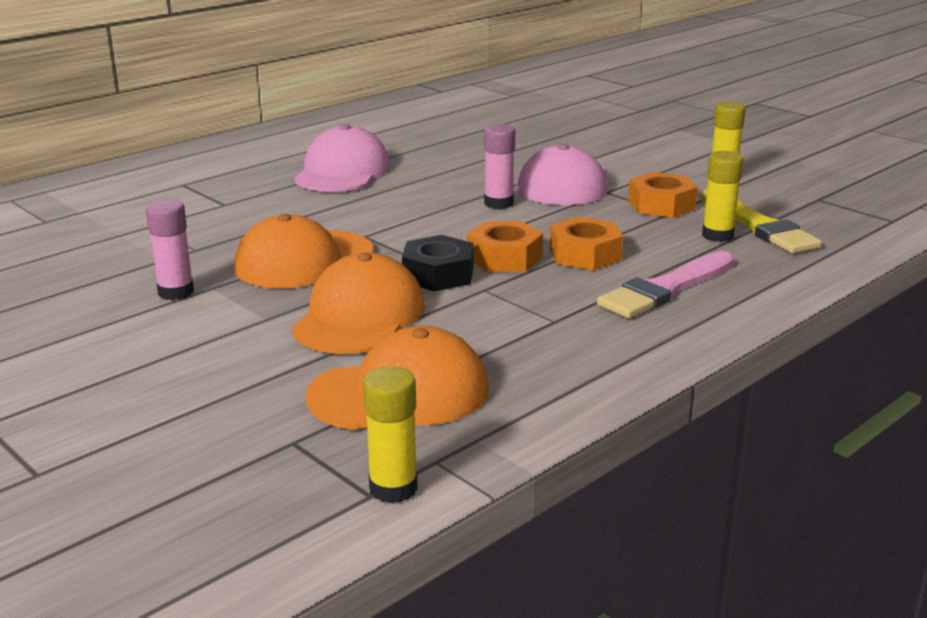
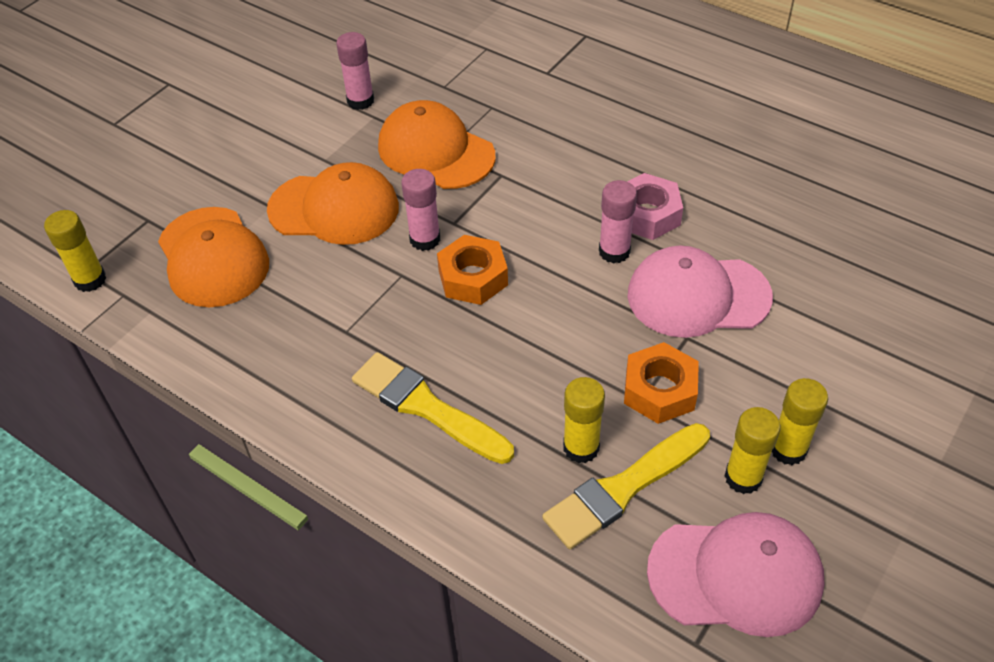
camera: 80 degrees right, 25 degrees up
pink cap [294,124,391,192] -> pink cap moved to [647,512,824,637]
black nut [402,235,474,291] -> pink glue stick [401,169,441,251]
orange nut [550,217,623,270] -> none
pink brush [597,251,735,318] -> yellow brush [352,352,514,464]
none -> pink nut [627,173,683,240]
none -> yellow glue stick [725,407,781,494]

